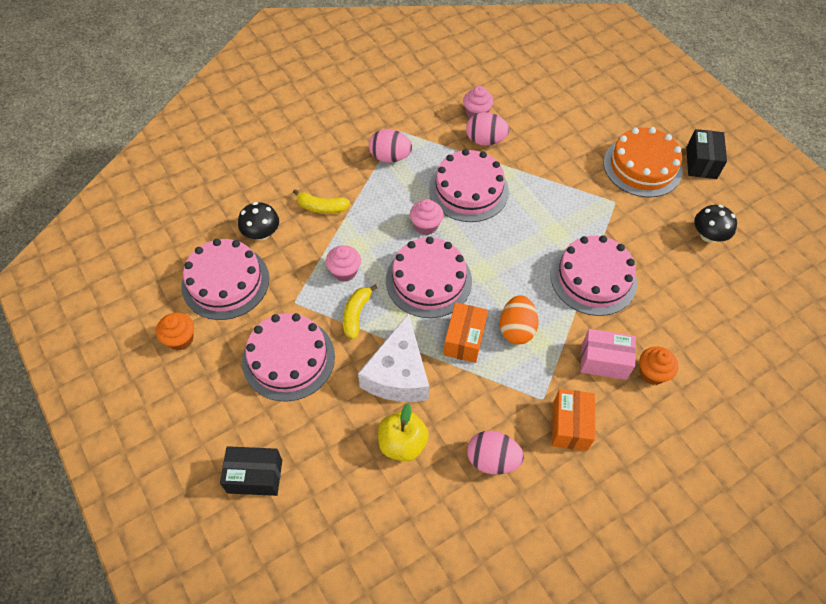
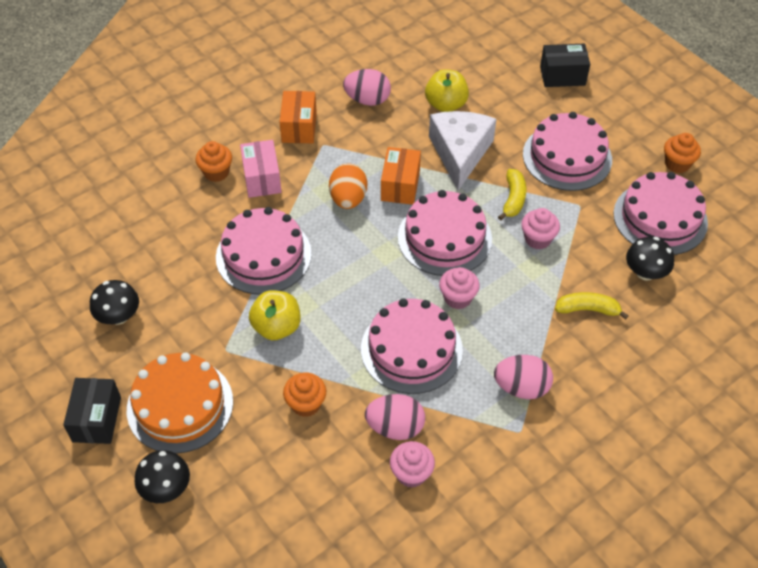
camera: 175 degrees right, 5 degrees down
pink box [580,329,636,380] -> pink box turned 75 degrees clockwise [240,140,282,198]
none -> black mushroom [134,450,190,503]
none -> yellow apple [249,290,300,340]
none -> orange cupcake [283,373,326,417]

